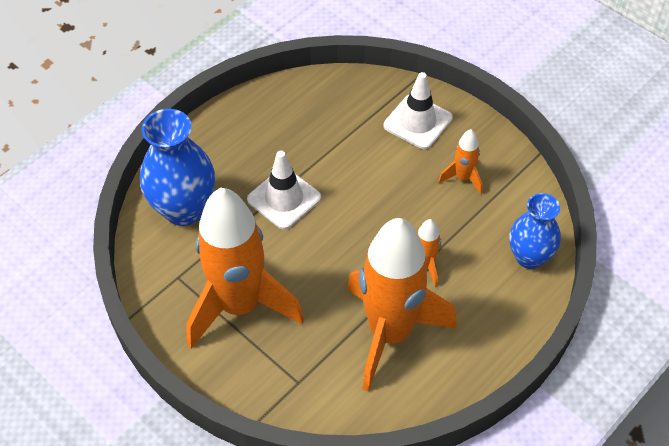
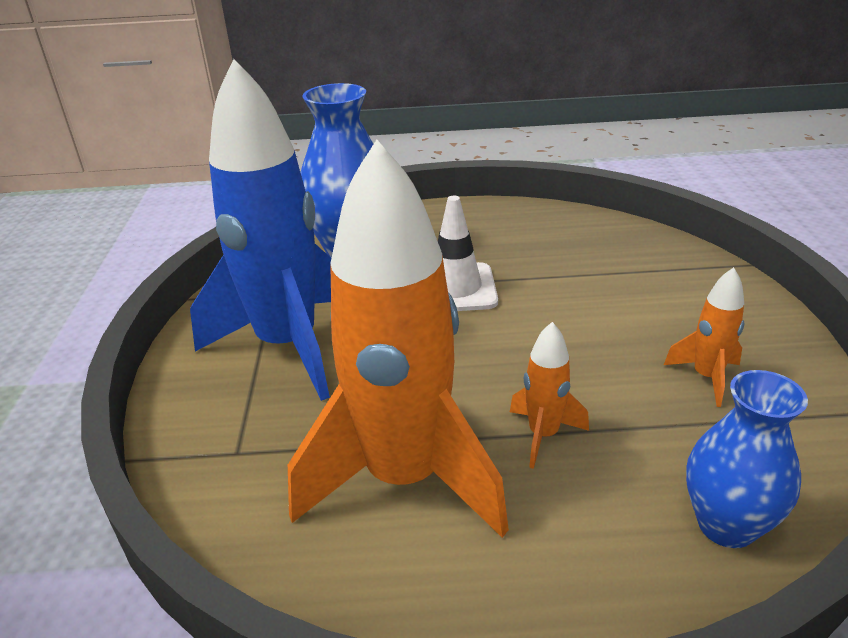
camera: 45 degrees right, 20 degrees down
orange rocket [186,188,304,348] -> blue rocket [190,59,331,401]
white traffic cone [384,72,453,149] -> none

